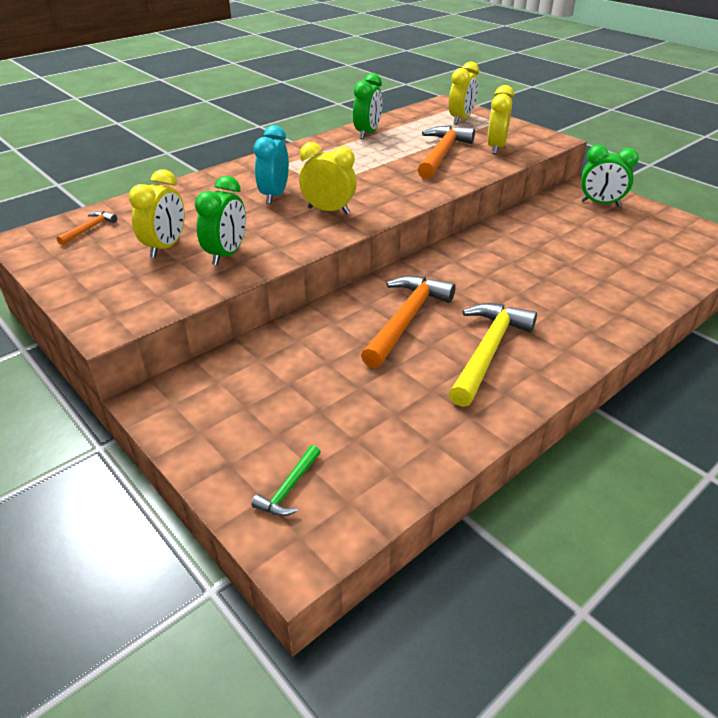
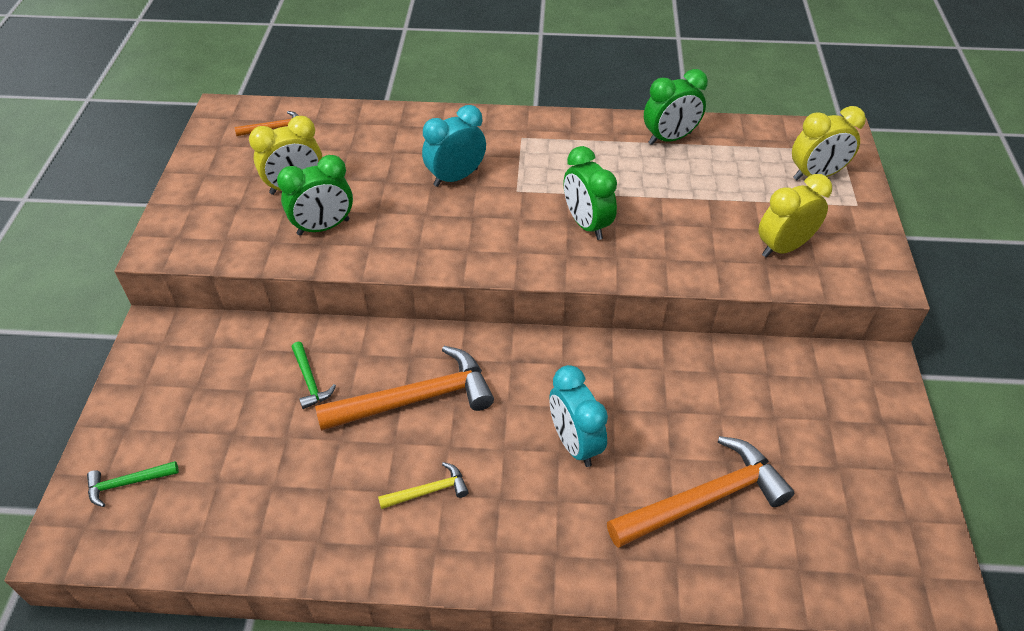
camera: 45 degrees right, 10 degrees up
yellow clock [299,142,357,214] -> none
orange hammer [418,126,475,179] -> orange hammer moved to [607,436,794,548]
yellow hammer [449,303,537,407] -> yellow hammer [378,462,469,509], size x0.47
green clock [581,145,639,207] -> green clock moved to [564,146,617,240]
none -> green hammer [292,342,336,409]
none -> turquoise clock [549,365,608,467]

